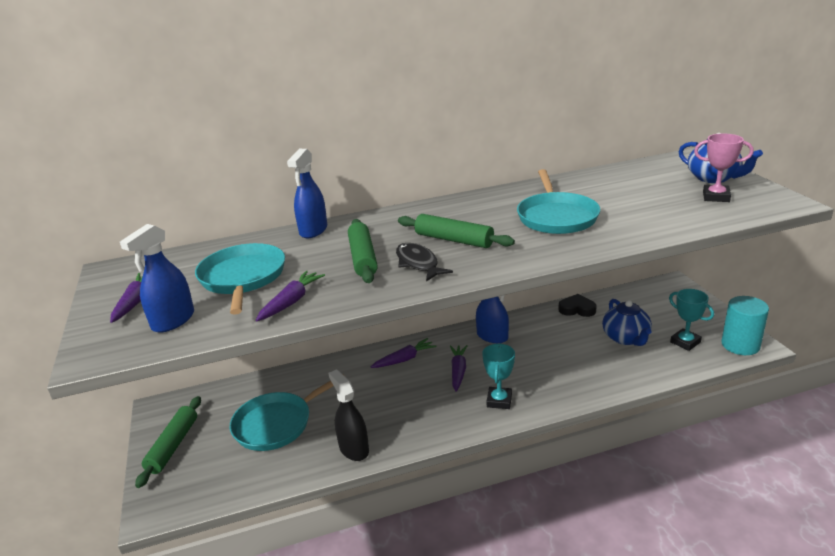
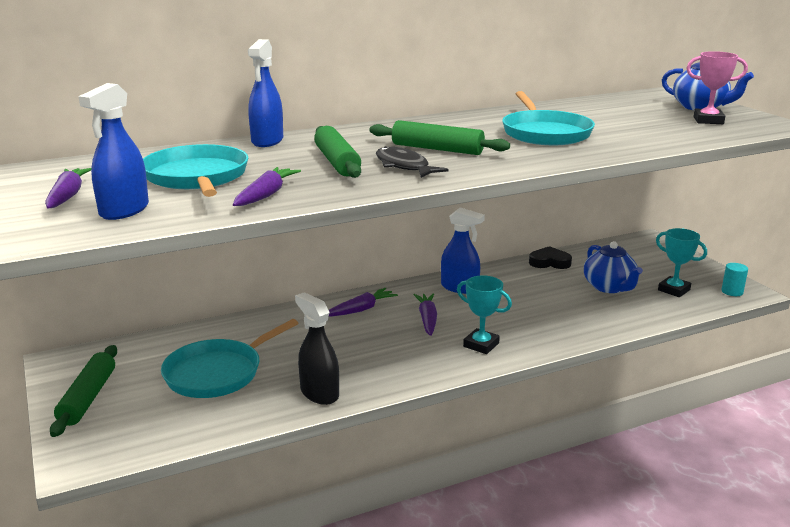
camera: 10 degrees left, 5 degrees down
turquoise trophy [482,343,515,409] -> turquoise trophy turned 60 degrees counterclockwise [457,275,512,354]
turquoise cylinder [721,296,769,355] -> turquoise cylinder [721,263,748,296], size x0.53

